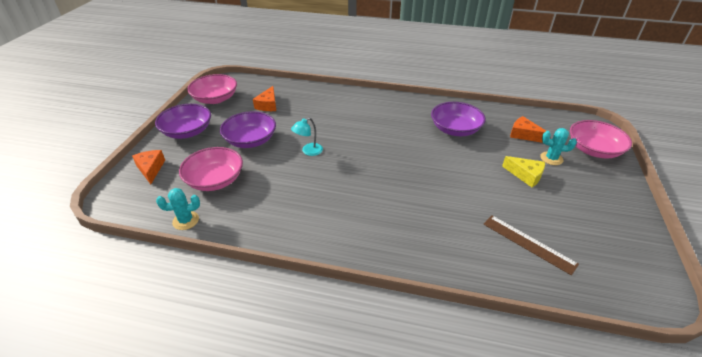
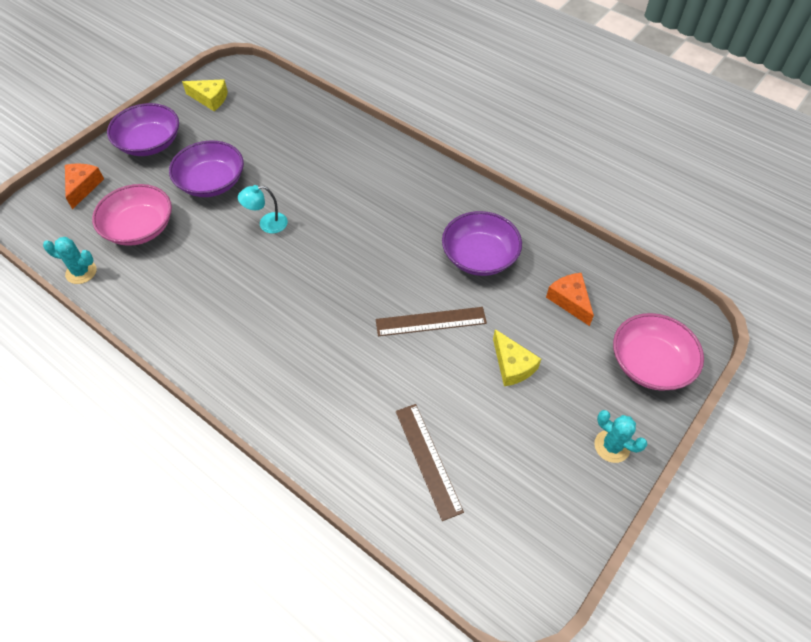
camera: 25 degrees right, 15 degrees up
pink bowl [187,74,237,104] -> yellow cheese [182,79,228,111]
orange cheese [253,86,276,111] -> none
turquoise cactus [540,128,577,165] -> turquoise cactus moved to [594,410,648,463]
none -> brown ruler [376,307,487,336]

